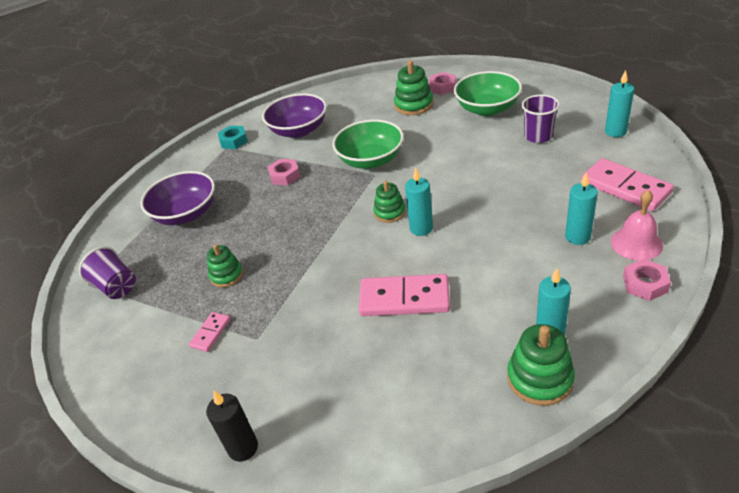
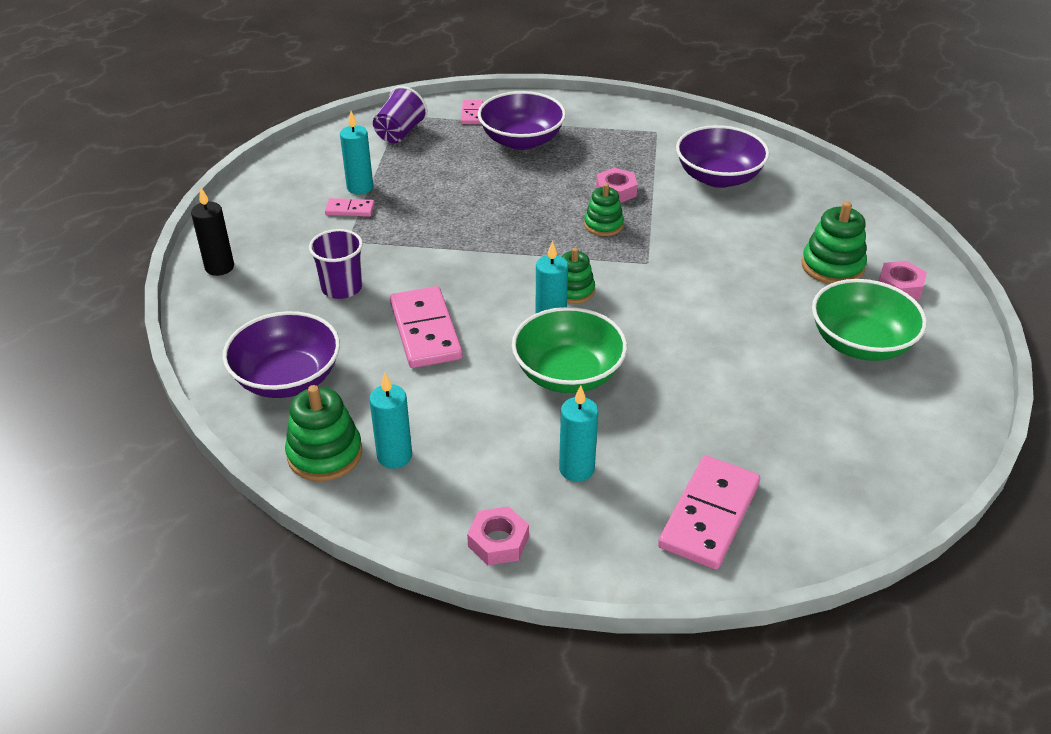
camera: 65 degrees right, 0 degrees up
green stacking toy [207,244,243,288] -> green stacking toy moved to [584,183,624,236]
turquoise nut [218,126,248,149] -> none
green bowl [332,120,404,169] -> green bowl moved to [512,307,627,393]
purple cup [521,94,560,143] -> purple cup moved to [309,229,363,299]
turquoise candle [605,70,634,137] -> turquoise candle moved to [340,111,373,195]
pink bell [611,190,663,261] -> none
none -> purple bowl [222,311,340,398]
none -> pink domino [461,100,483,124]

